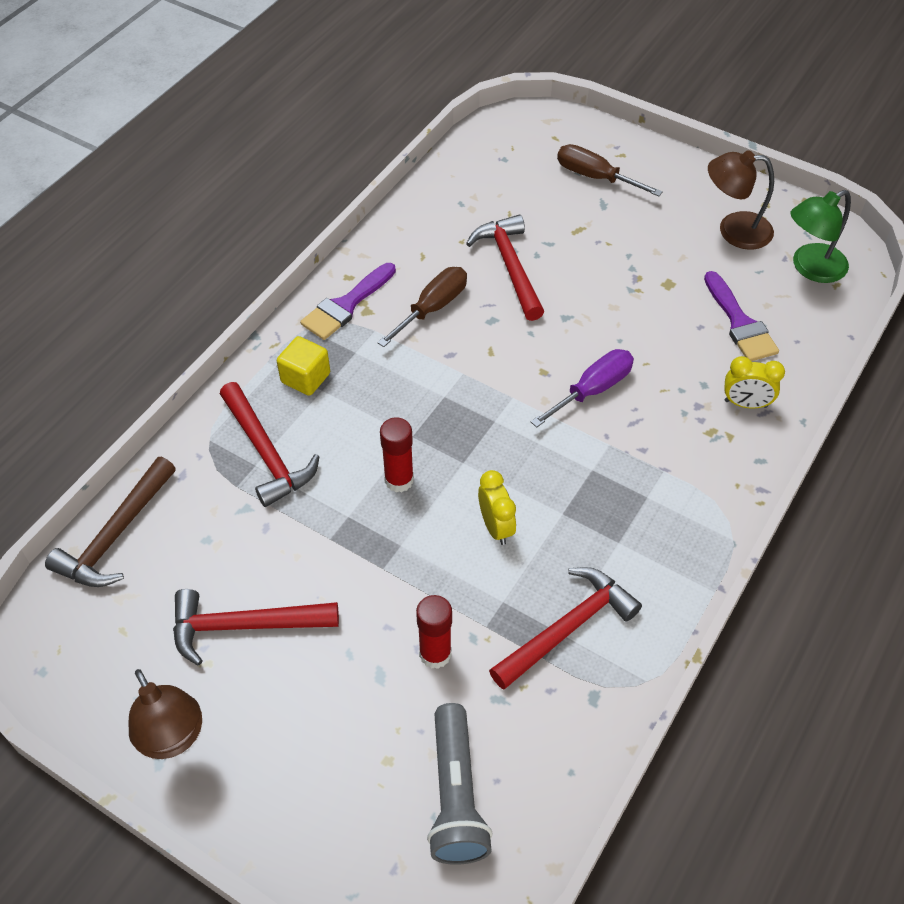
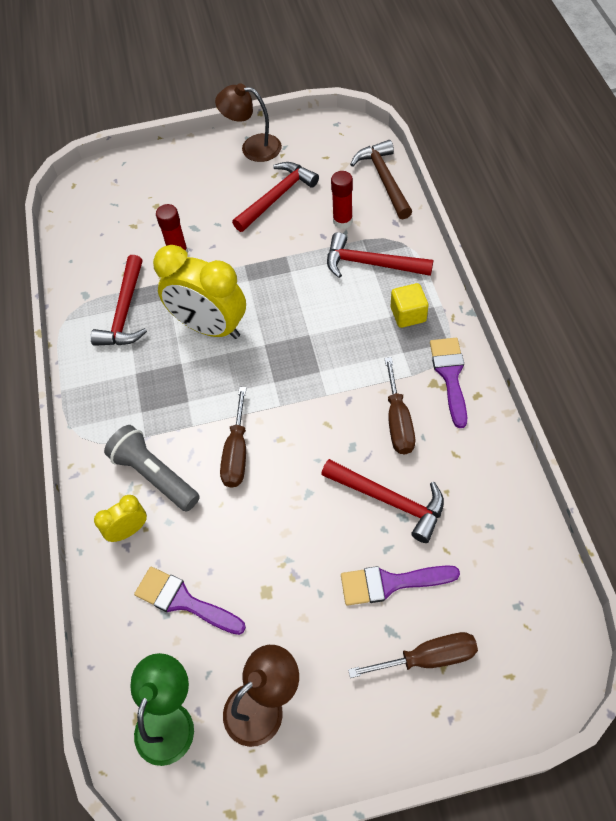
camera: 140 degrees right, 5 degrees up
red glue stick [380,417,414,492] -> red glue stick moved to [331,171,353,229]
grey flashlight [427,703,493,865] -> grey flashlight moved to [104,425,200,512]
yellow clock [478,470,516,545] -> yellow clock [153,245,246,339], size x2.08
purple screwdriver [531,349,634,428] -> brown screwdriver [220,387,246,488]
none -> purple brush [341,565,460,606]

